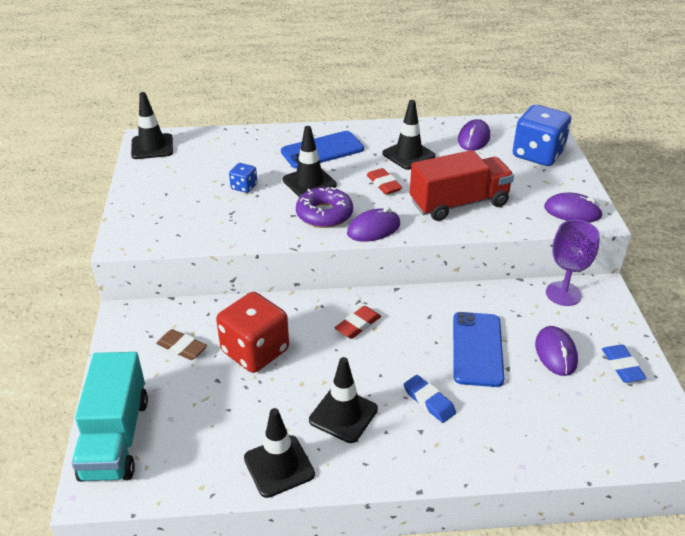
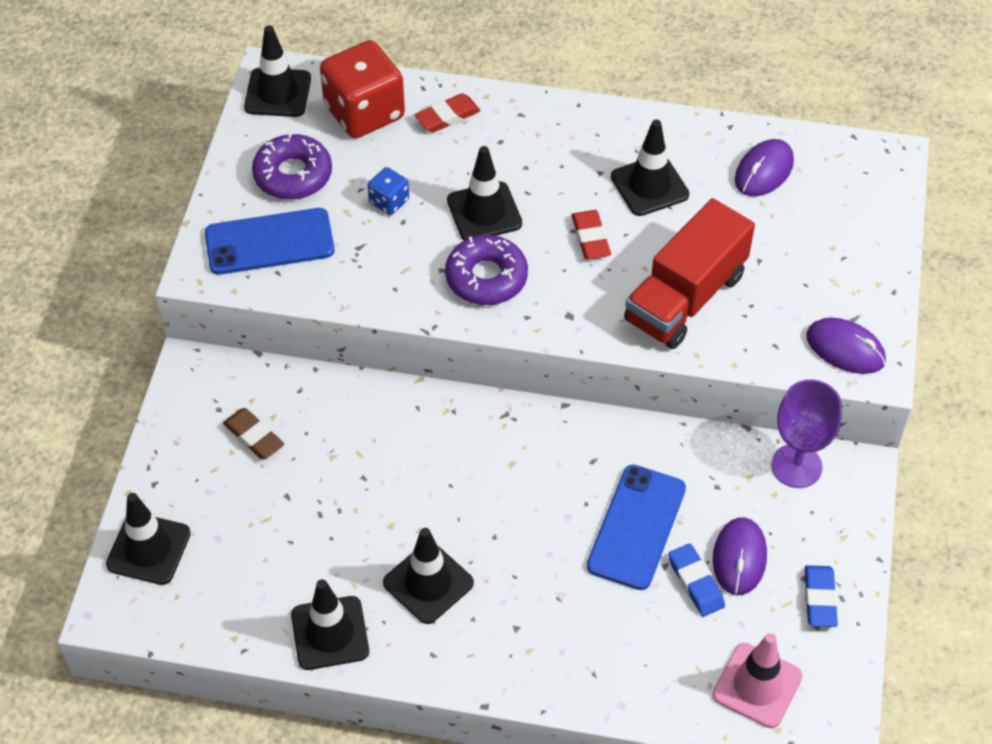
camera: 15 degrees right, 15 degrees up
turquoise truck [71,352,148,482] -> black traffic cone [106,493,191,585]
red dice [216,292,289,373] -> red dice moved to [320,40,405,138]
blue phone [281,131,364,169] -> blue phone moved to [205,208,335,275]
red eraser [335,306,381,339] -> red eraser moved to [415,93,481,132]
purple mouse [347,207,400,242] -> none
blue eraser [404,375,456,423] -> blue eraser moved to [668,543,725,617]
red truck [410,150,514,221] -> red truck turned 135 degrees clockwise [624,198,755,349]
blue dice [513,105,571,166] -> none
none -> purple donut [252,132,332,200]
none -> pink traffic cone [713,633,803,728]

